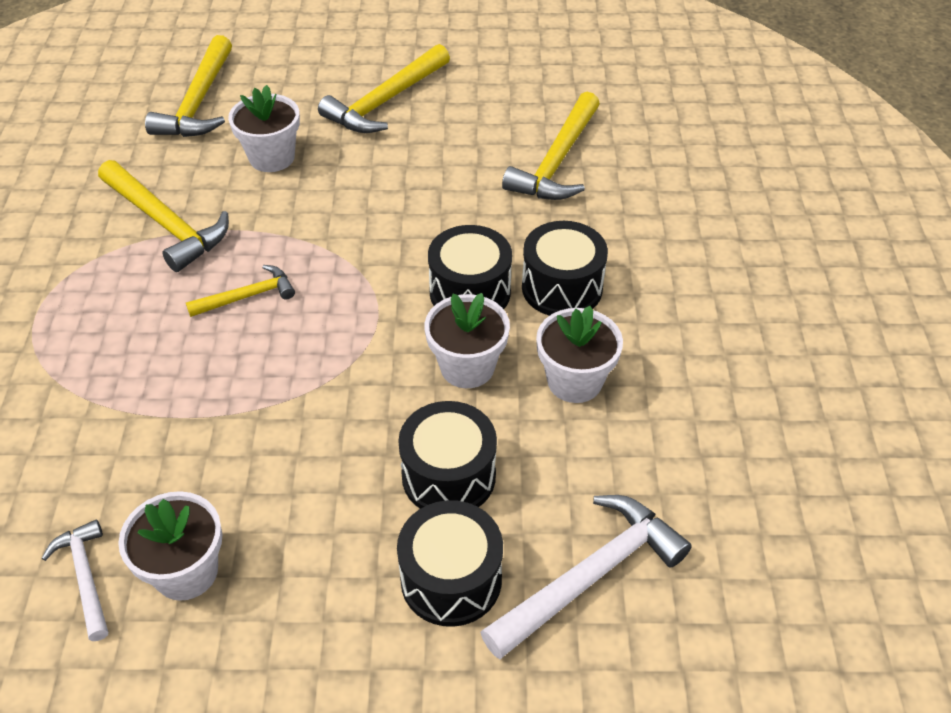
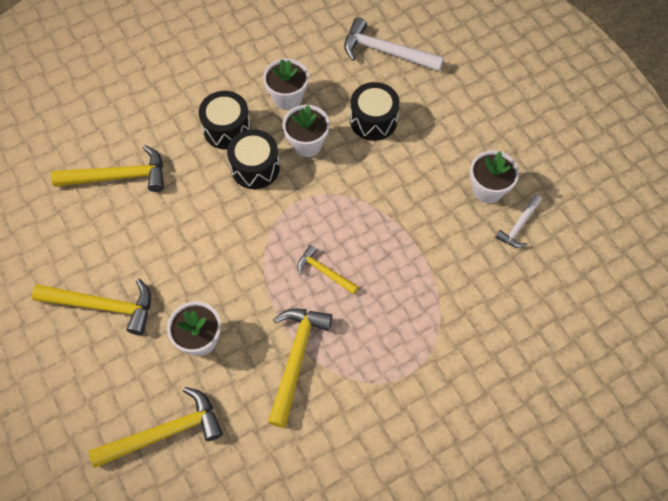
camera: 120 degrees left, 15 degrees up
black drum [397,500,503,627] -> none

